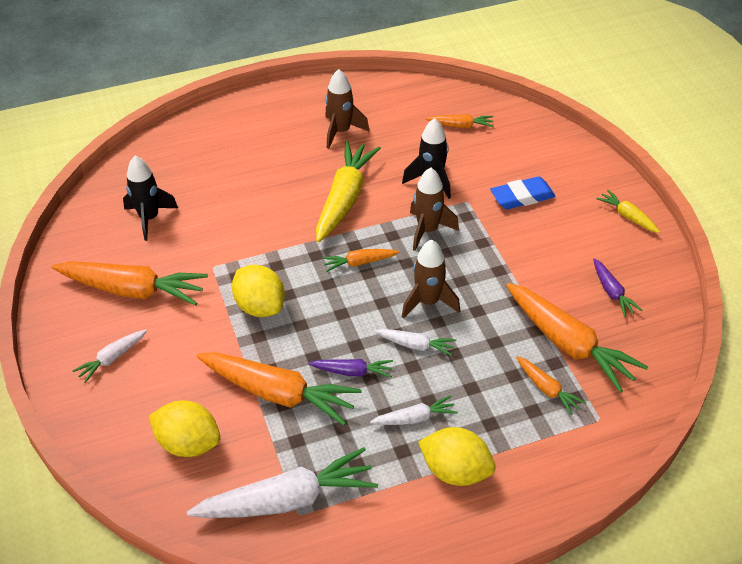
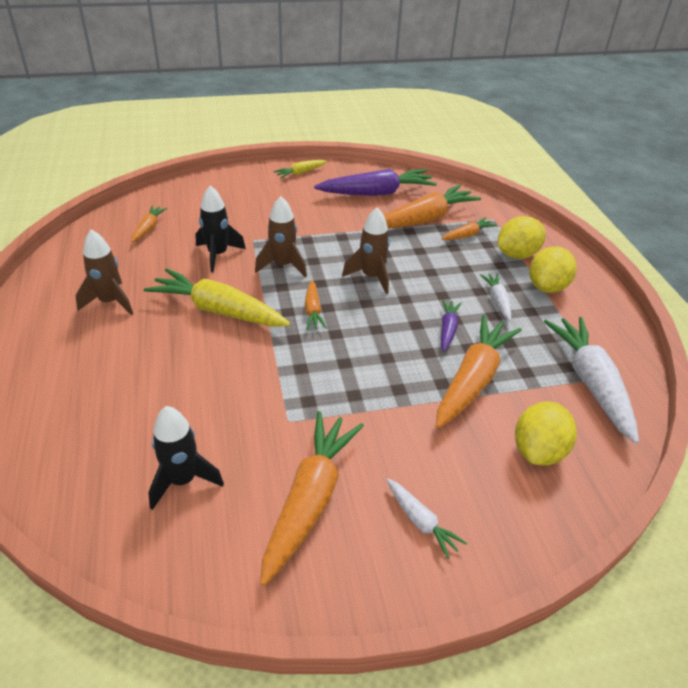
camera: 85 degrees left, 5 degrees down
yellow lemon [232,265,285,317] -> yellow lemon moved to [498,216,546,259]
white carrot [374,329,456,356] -> none
blue eraser [490,176,556,209] -> none
purple carrot [593,259,642,317] -> purple carrot [314,169,437,196], size x2.02

